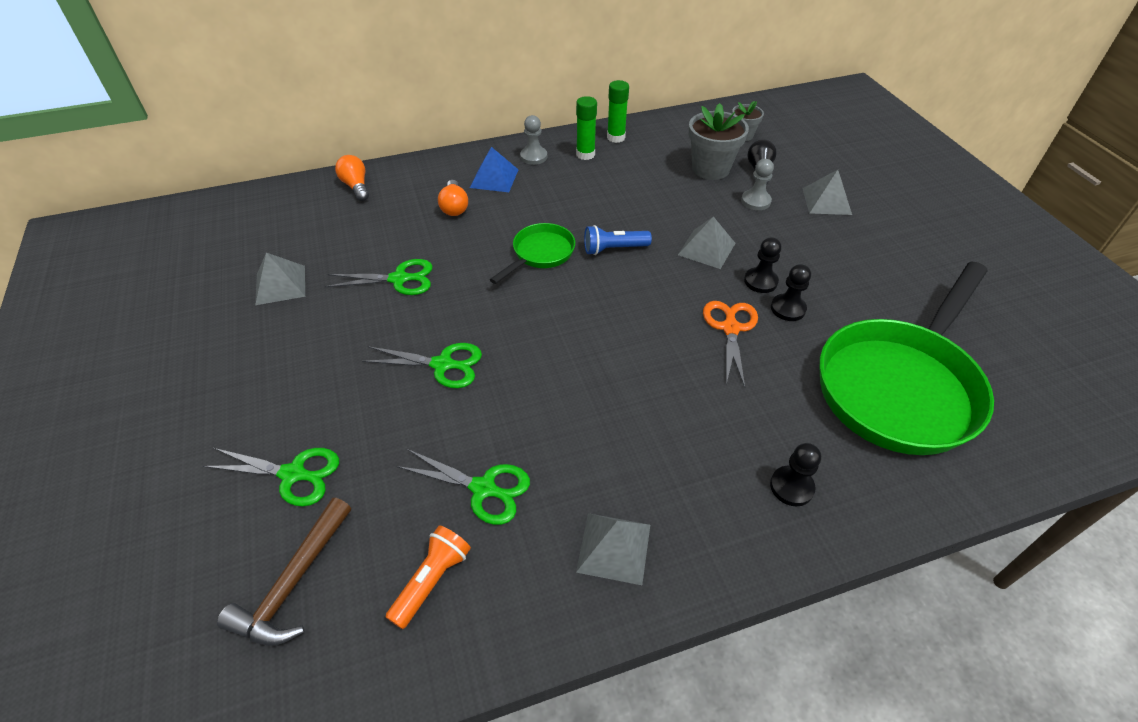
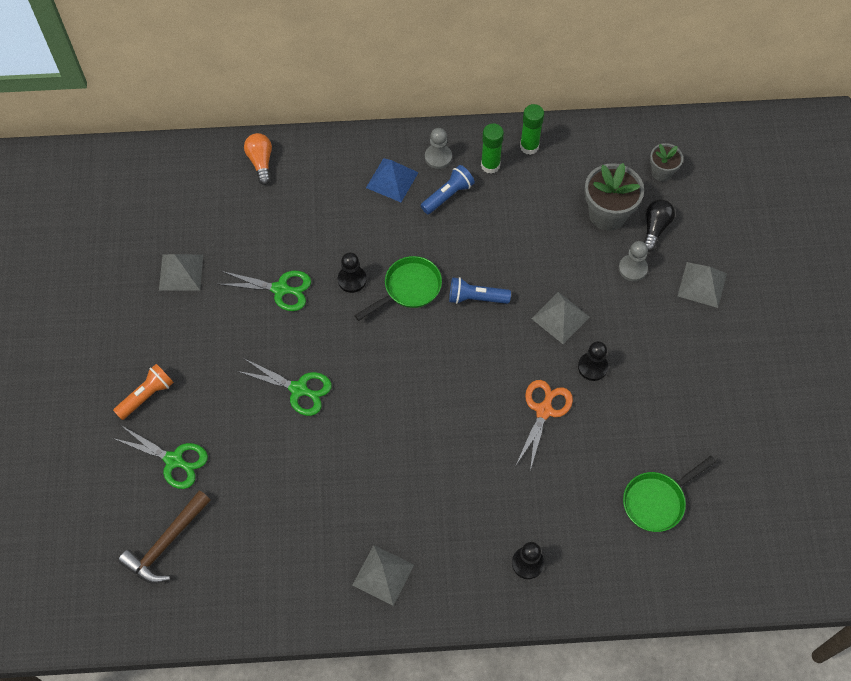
camera: 15 degrees right, 15 degrees up
orange flashlight [386,525,471,629] -> orange flashlight moved to [113,364,174,420]
green scissors [397,449,530,525] -> none
orange light bulb [438,180,468,216] -> none
black pawn [771,264,811,321] -> black pawn moved to [338,252,367,293]
green pan [820,261,994,455] -> green pan [623,456,716,532], size x0.47
none -> blue flashlight [420,165,475,214]

